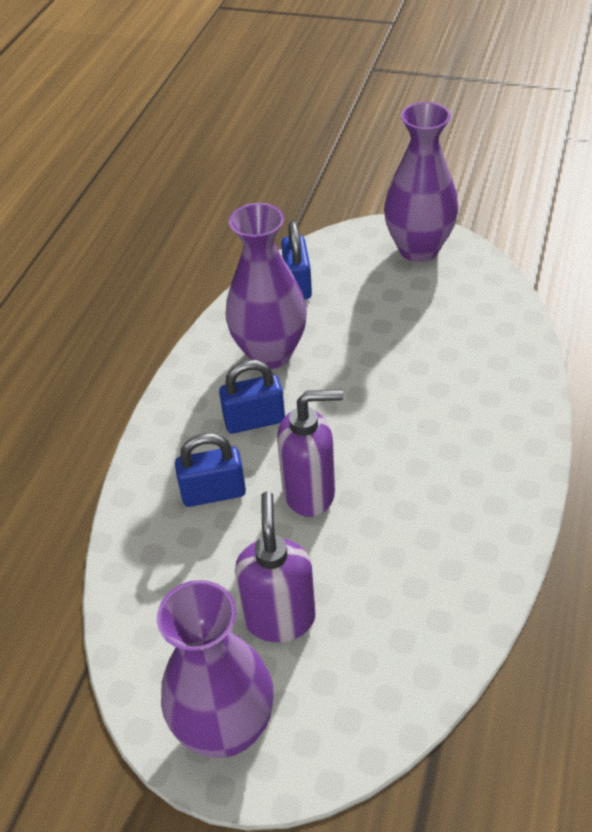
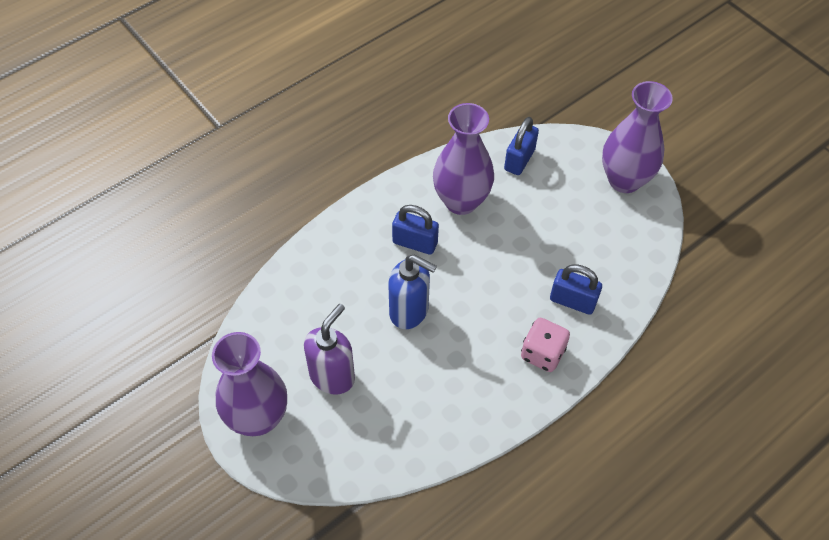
camera: 30 degrees right, 10 degrees up
blue padlock [175,433,246,507] -> blue padlock moved to [550,264,602,315]
purple soap dispenser [277,389,343,517] -> blue soap dispenser [389,255,437,329]
none -> pink dice [521,318,570,372]

